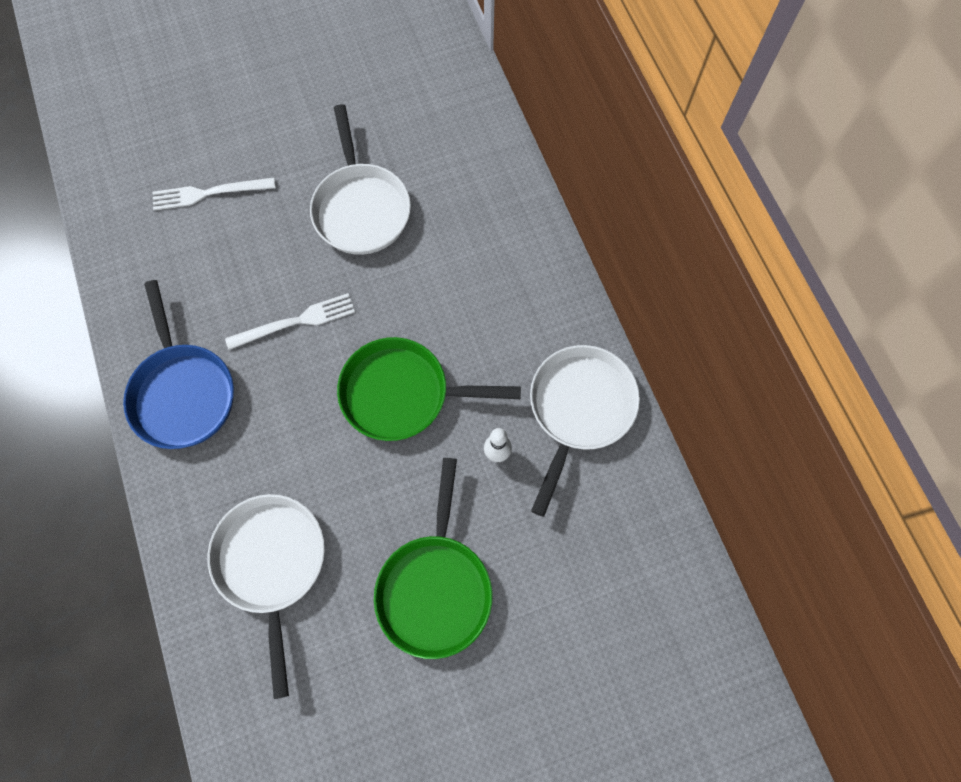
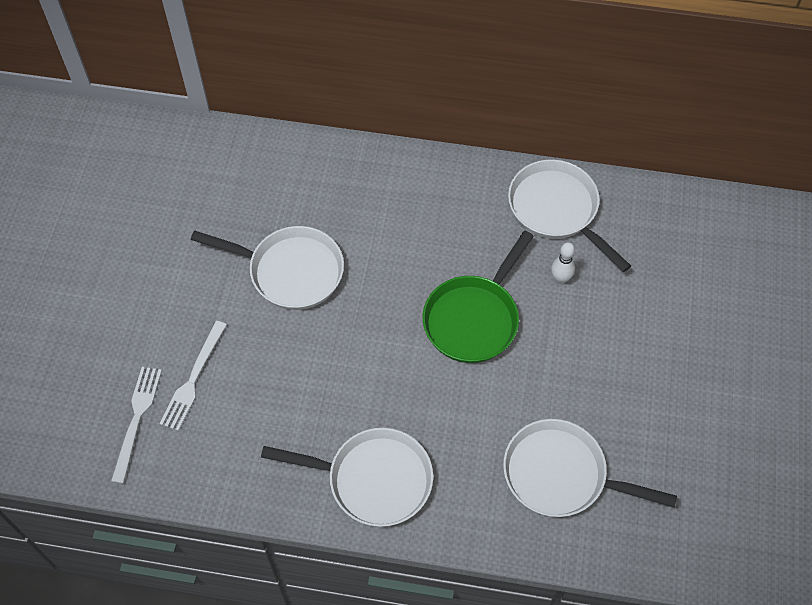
camera: 60 degrees left, 10 degrees down
blue pan [123,280,234,449] -> white pan [261,428,433,527]
white fork [225,293,355,350] -> white fork moved to [111,367,162,484]
green pan [374,458,493,659] -> none

